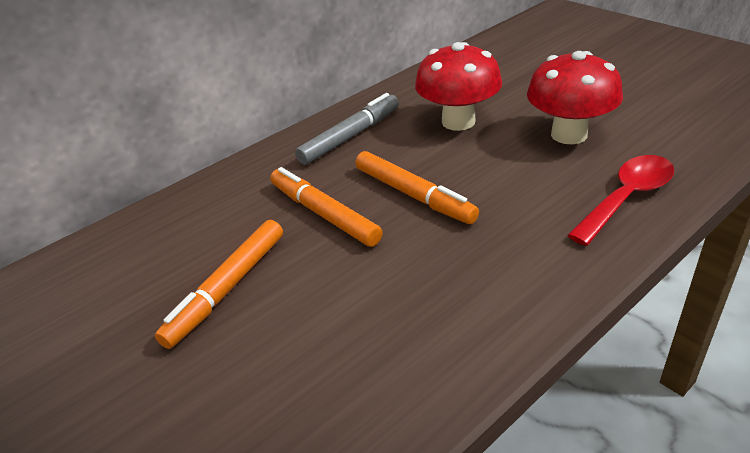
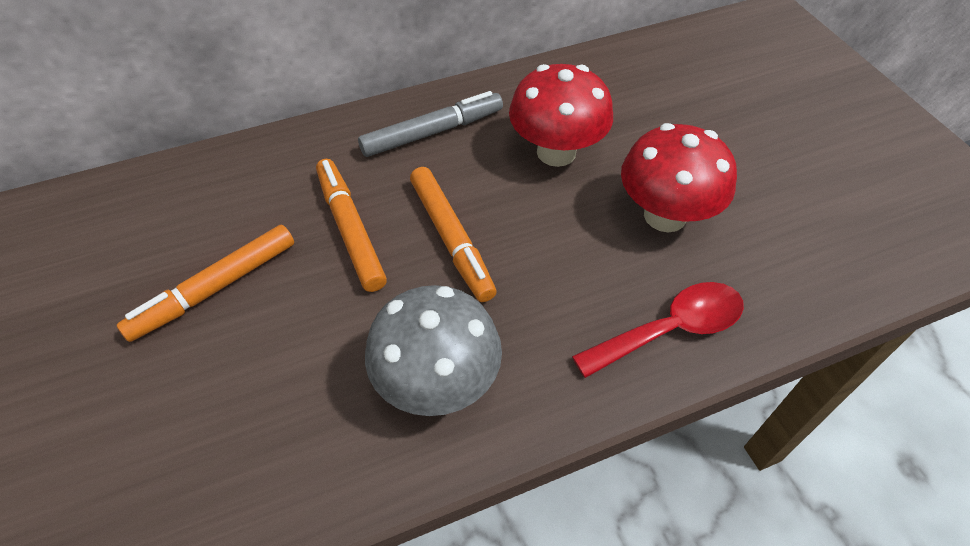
camera: 15 degrees right, 15 degrees up
none -> grey mushroom [365,285,502,416]

